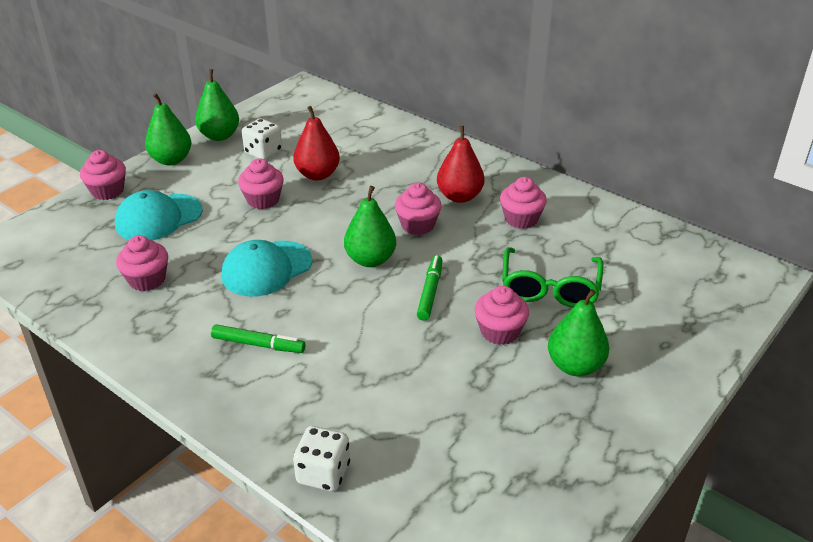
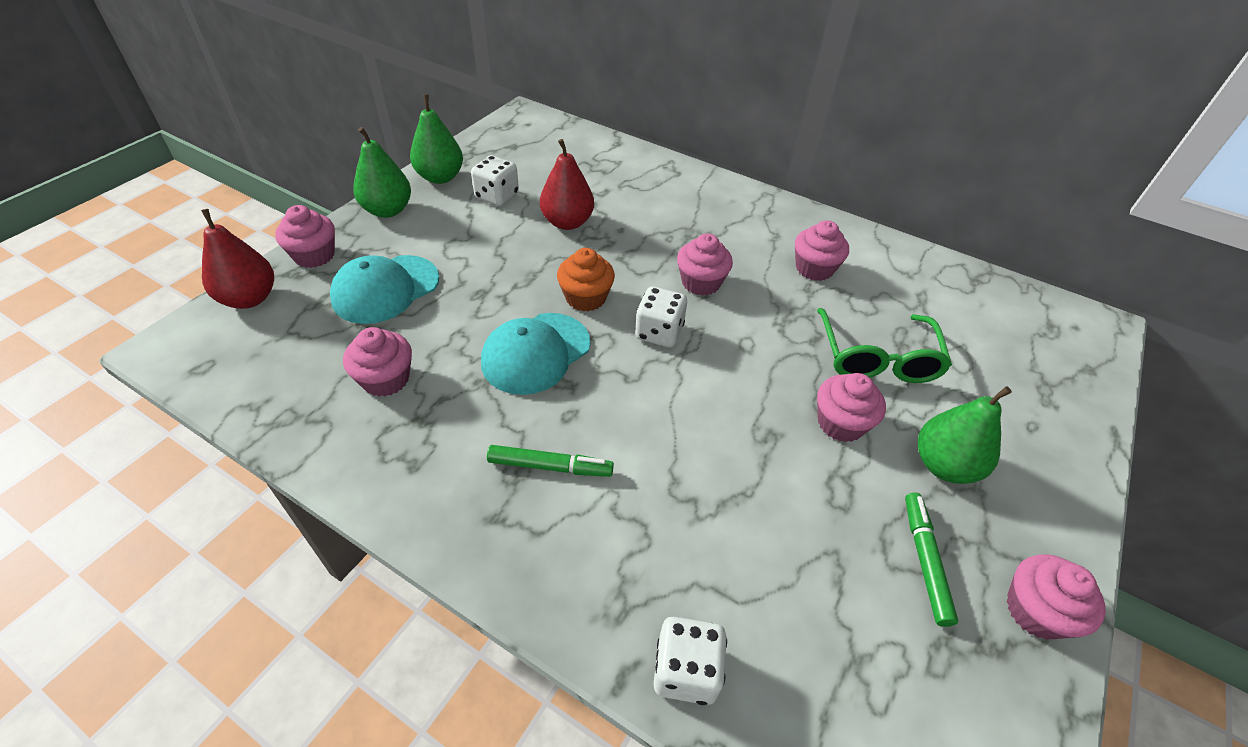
camera: 10 degrees left, 10 degrees up
pink cupcake [238,159,284,209] -> pink cupcake moved to [1006,554,1106,640]
green pear [344,186,396,267] -> white dice [635,286,687,348]
green marker [417,255,443,321] -> green marker moved to [905,493,958,627]
red pear [437,126,485,203] -> red pear moved to [201,209,274,309]
none -> orange cupcake [557,248,615,312]

